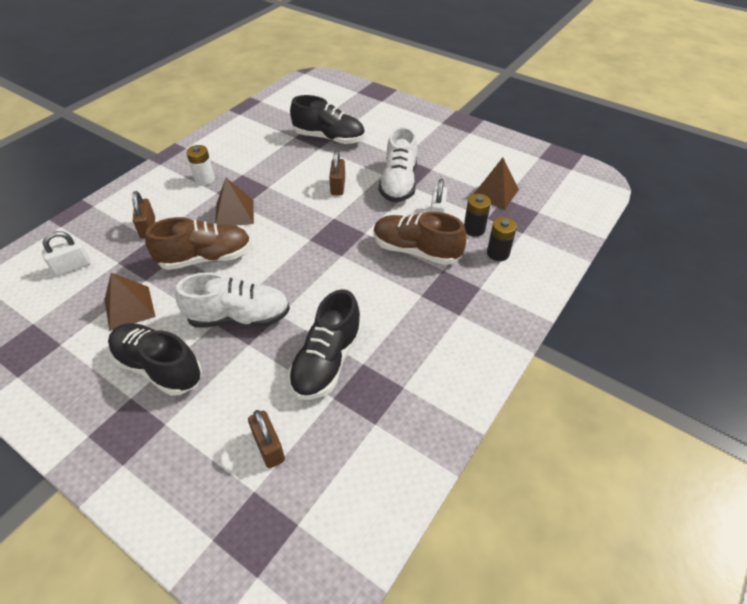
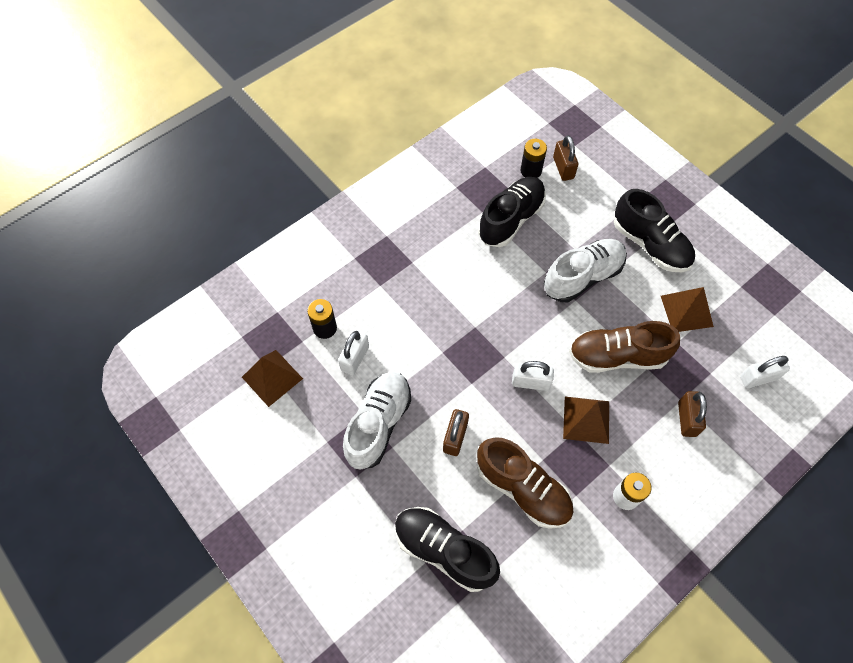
camera: 165 degrees left, 15 degrees up
white shoe [175,272,290,328] -> white shoe turned 135 degrees clockwise [544,239,627,302]
brown shoe [374,212,467,265] -> brown shoe moved to [477,437,574,529]
black battery [487,217,517,261] -> black battery moved to [520,139,547,178]
none -> white padlock [512,361,554,391]

